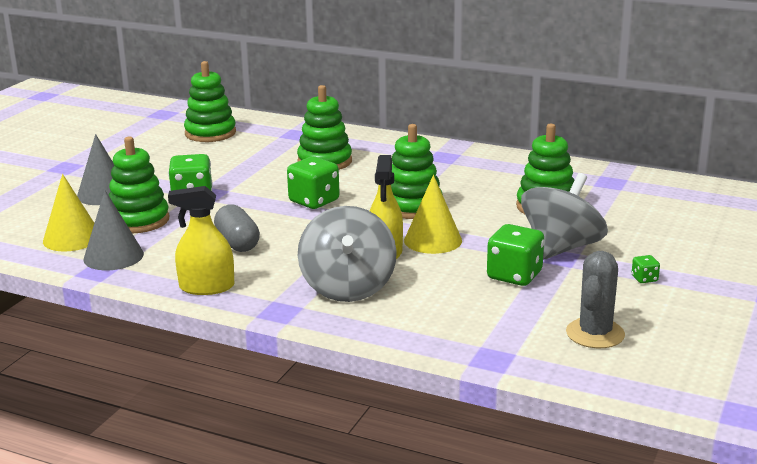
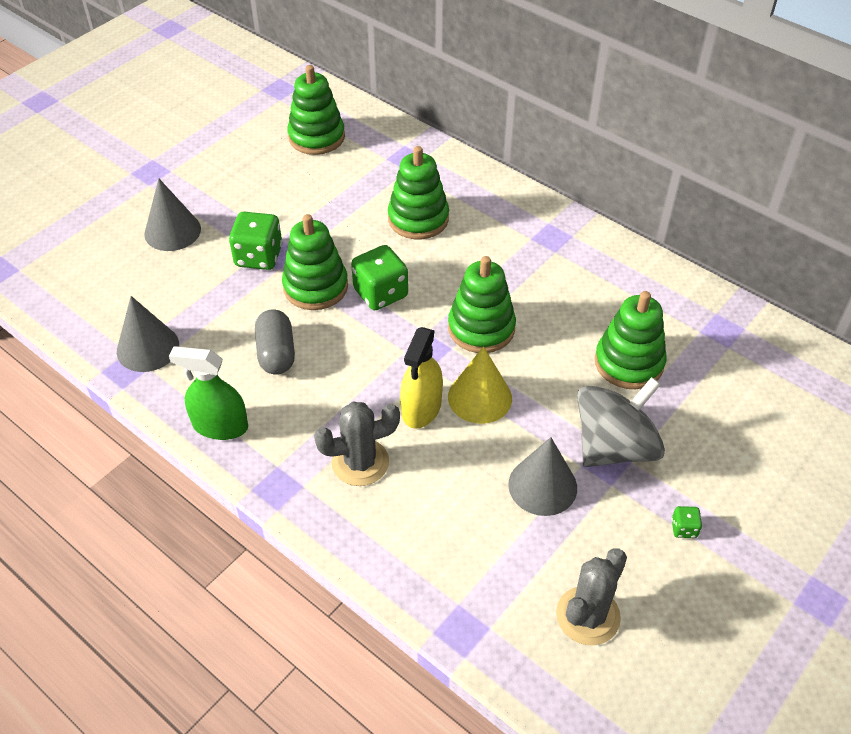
camera: 15 degrees right, 25 degrees up
yellow cone [43,174,94,251] -> none
green stacking toy [109,136,169,233] -> green stacking toy moved to [282,214,348,310]
yellow spray bottle [168,186,234,295] -> green spray bottle [169,346,248,440]
grey spinning top [298,206,397,302] -> grey cactus [314,402,400,486]
green dice [487,224,544,286] -> grey cone [508,437,577,516]

